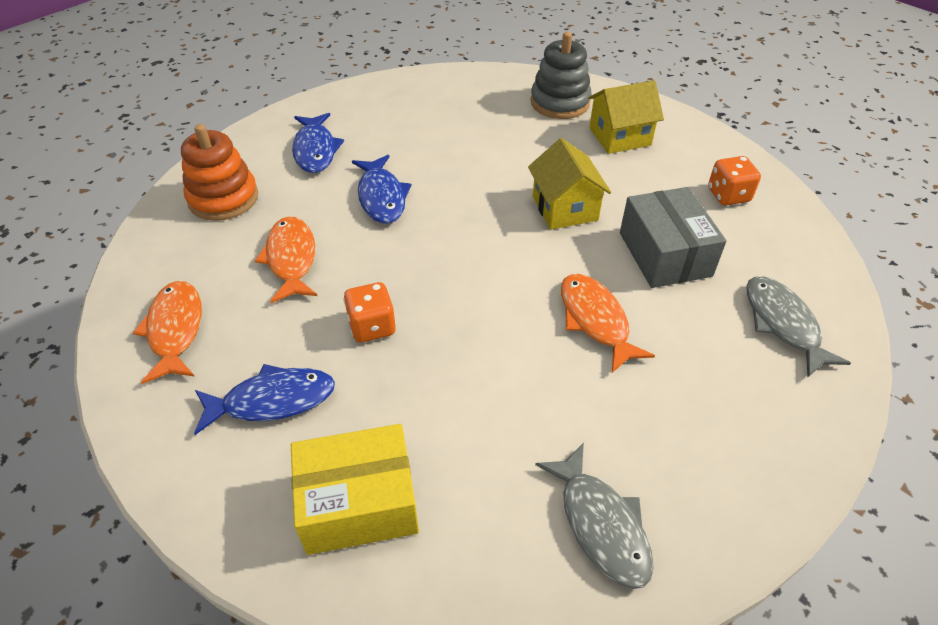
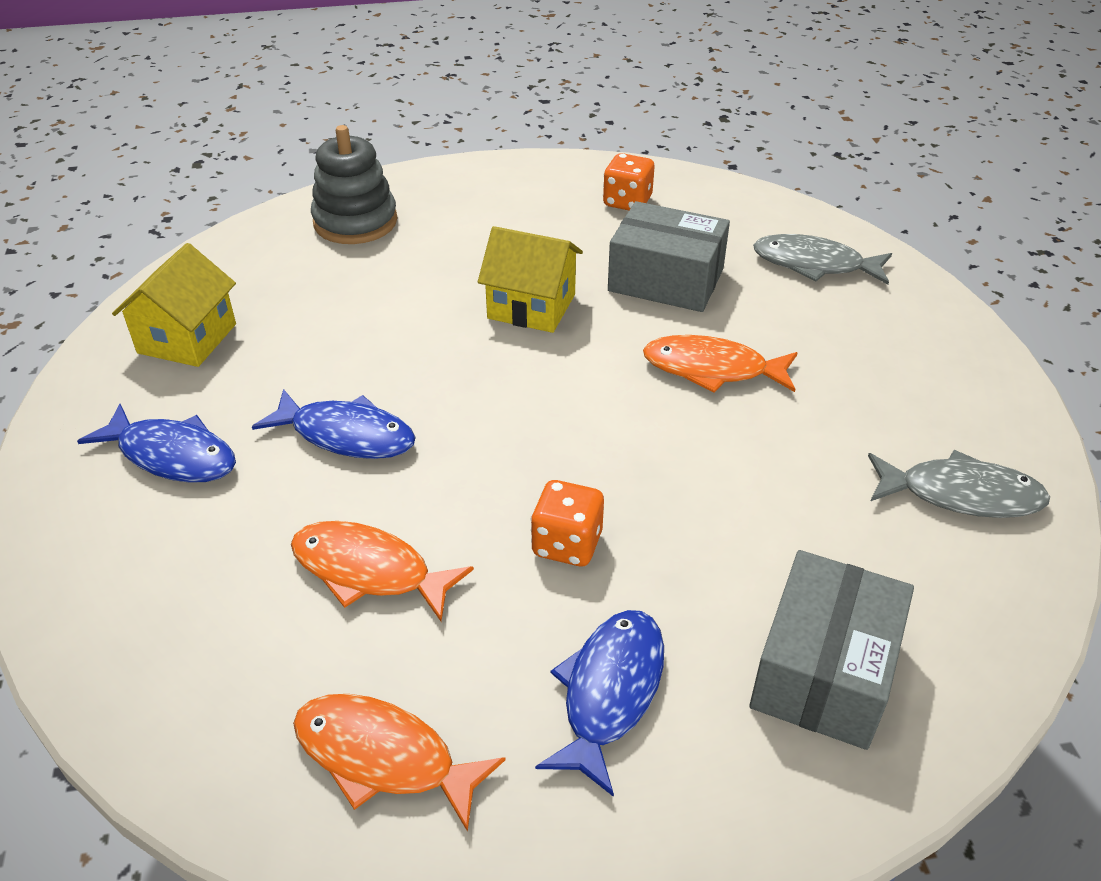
camera: 55 degrees left, 5 degrees down
orange stacking toy [181,124,258,221] -> none
yellow box [291,424,419,555] -> grey box [749,550,914,750]
yellow house [588,80,664,154] -> yellow house moved to [112,243,236,367]

